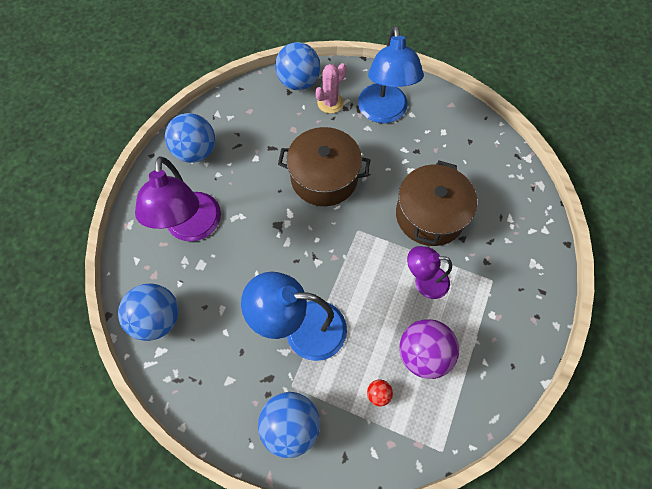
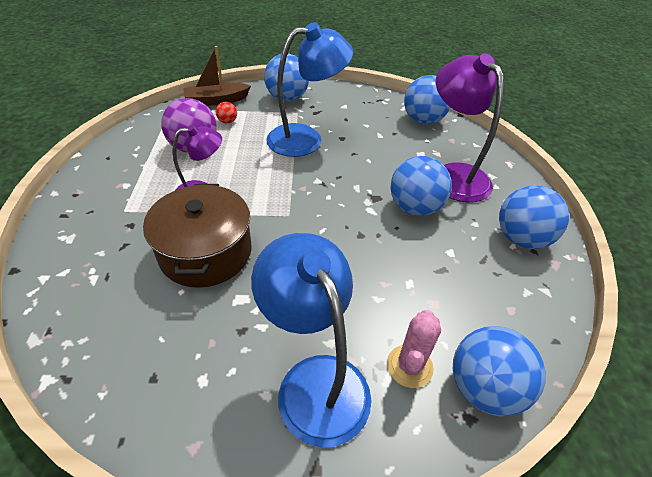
camera: 155 degrees right, 20 degrees down
brown pot [278,127,370,206] -> none
none -> brown boat [183,46,251,106]
none -> blue ball [391,156,452,216]

